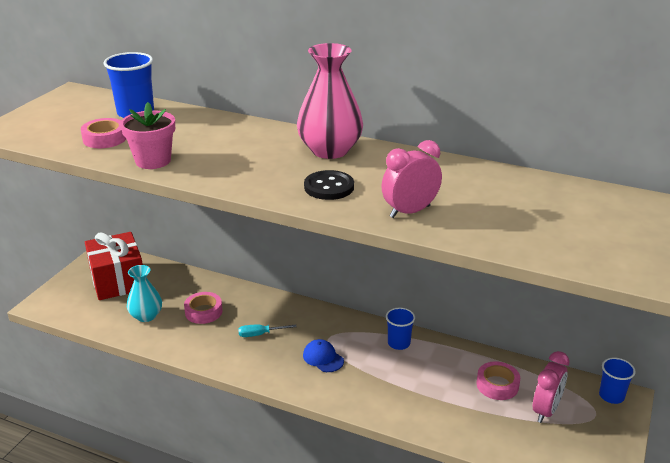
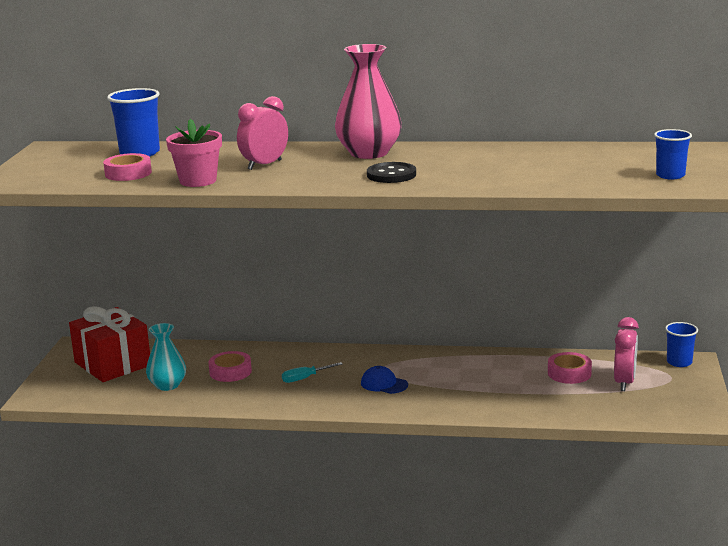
camera: 15 degrees left, 10 degrees down
pink clock [382,140,442,218] -> pink clock moved to [237,96,288,170]
blue cup [386,307,415,350] -> blue cup moved to [654,129,692,179]

